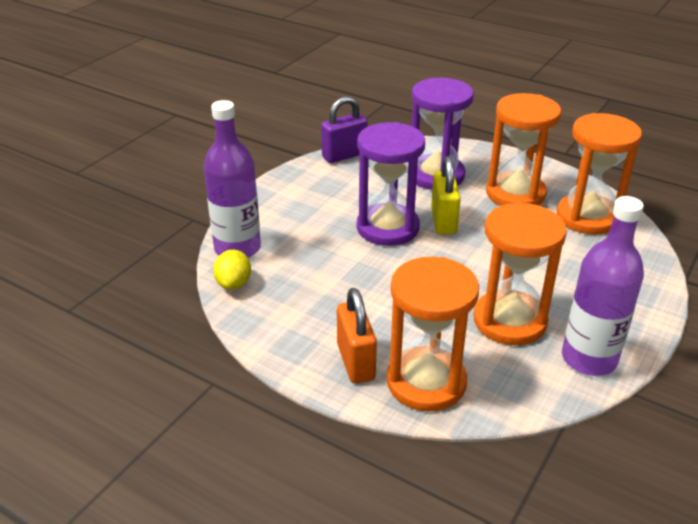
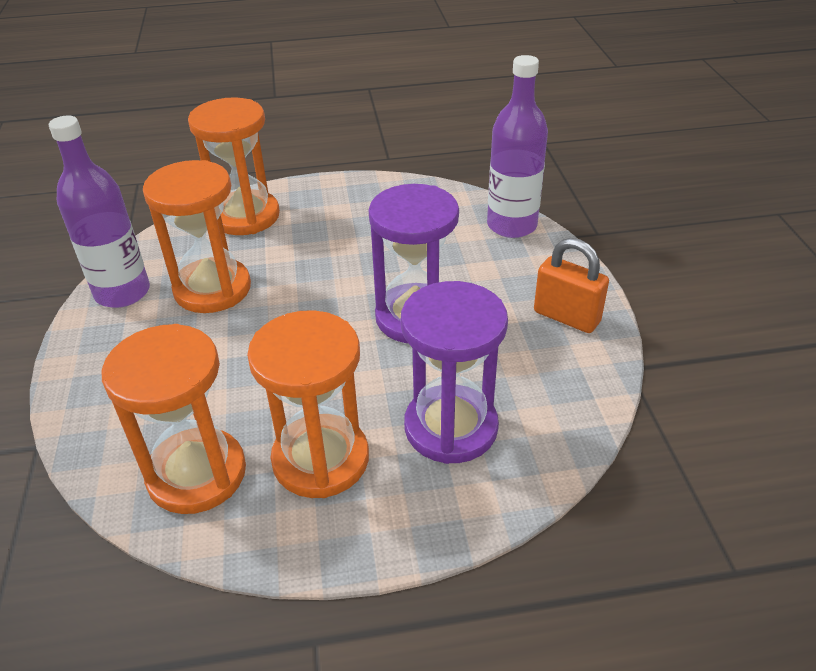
camera: 140 degrees right, 5 degrees up
yellow lemon [213,250,251,290] -> none
purple padlock [321,96,367,163] -> none
orange padlock [337,288,377,383] -> orange padlock moved to [534,238,609,333]
yellow padlock [431,156,461,234] -> none

